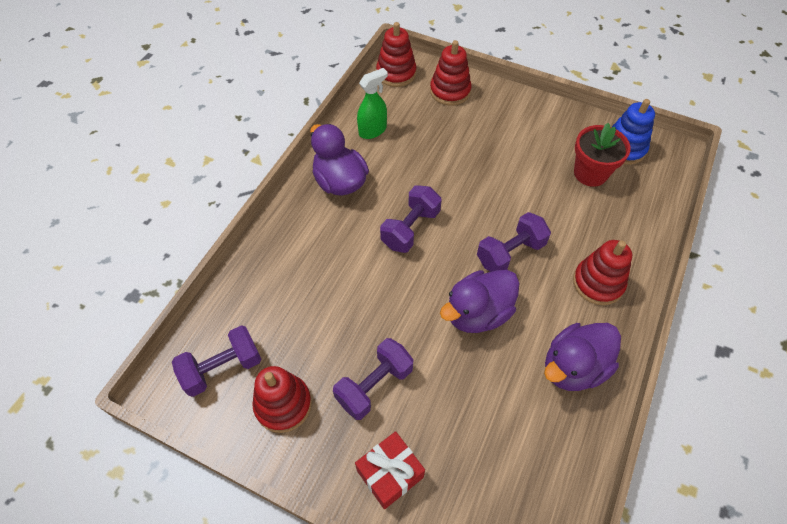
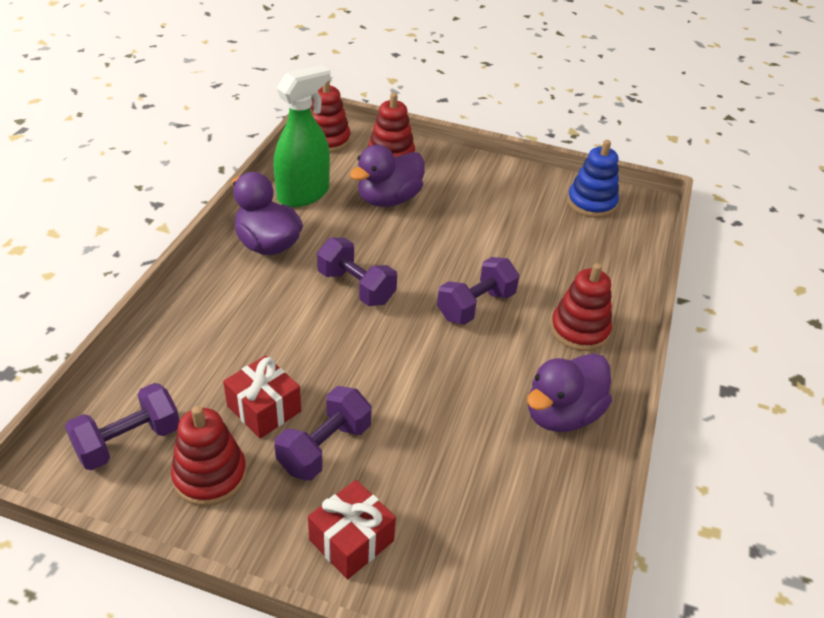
camera: 10 degrees left, 15 degrees down
green spray bottle [357,68,388,139] -> green spray bottle [274,65,330,207], size x1.59
purple dumbbell [380,185,442,253] -> purple dumbbell turned 75 degrees counterclockwise [317,237,397,306]
purple duck [440,270,519,333] -> purple duck moved to [350,145,425,207]
red flower pot [574,123,631,187] -> none
none -> red gift [223,355,301,438]

